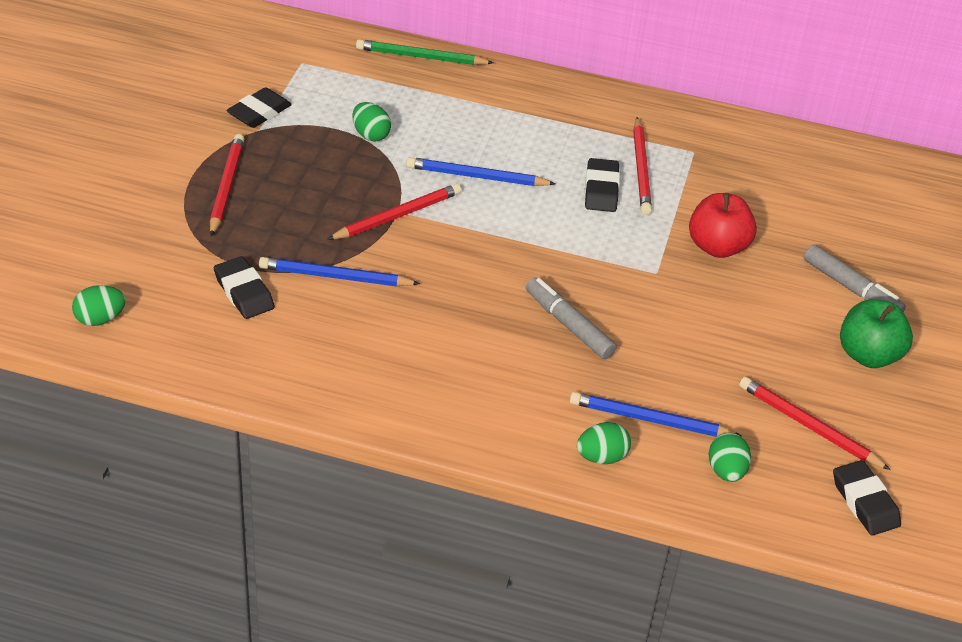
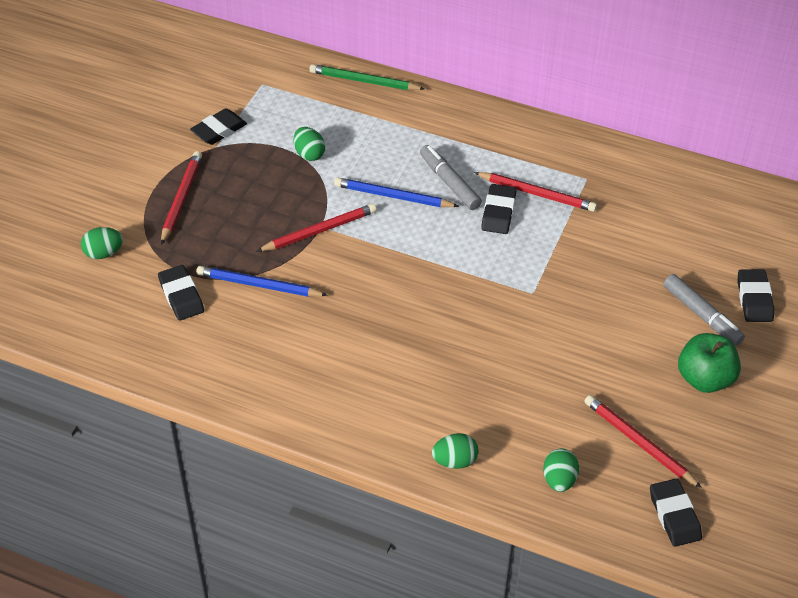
camera: 10 degrees right, 5 degrees up
green egg [72,285,126,326] -> green egg moved to [81,227,123,259]
grey marker [526,277,617,359] -> grey marker moved to [420,145,482,210]
blue pencil [570,392,742,437] -> none
red pencil [633,117,652,215] -> red pencil turned 75 degrees counterclockwise [474,172,597,212]
red apple [689,193,757,258] -> none
none -> black eraser [737,270,774,322]

